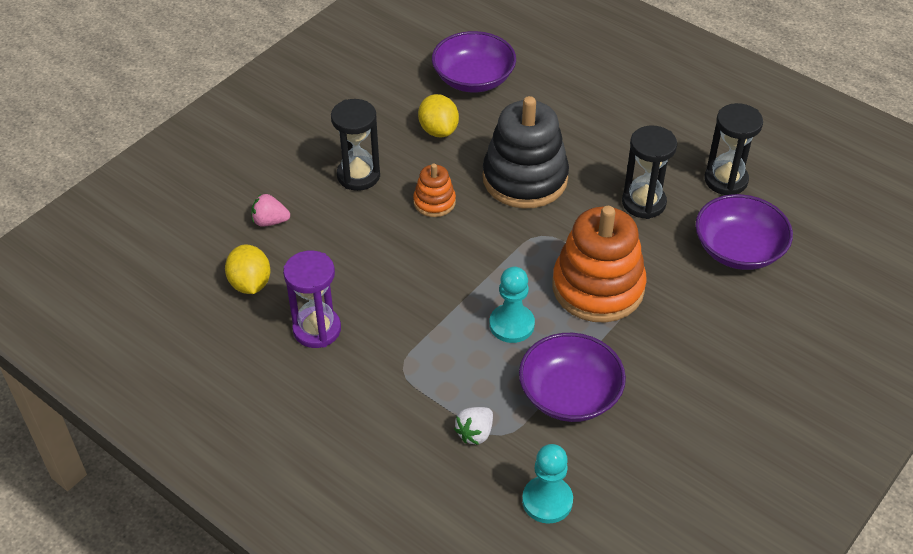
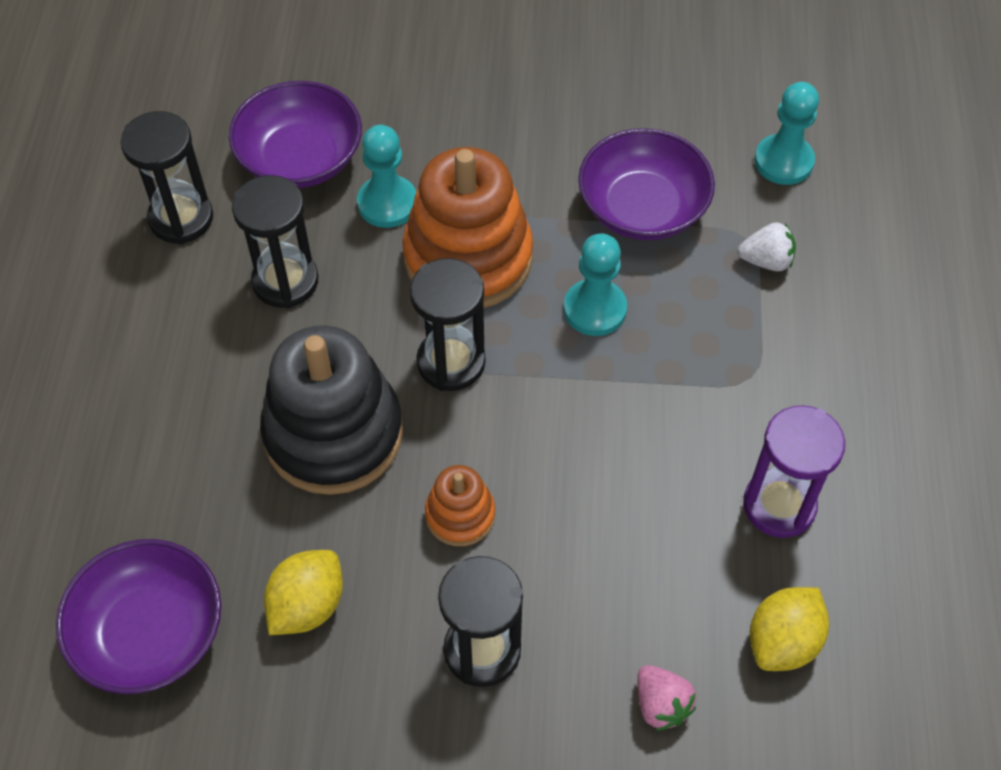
camera: 125 degrees left, 10 degrees up
none -> turquoise pawn [357,125,416,228]
none -> black hourglass [410,258,486,391]

